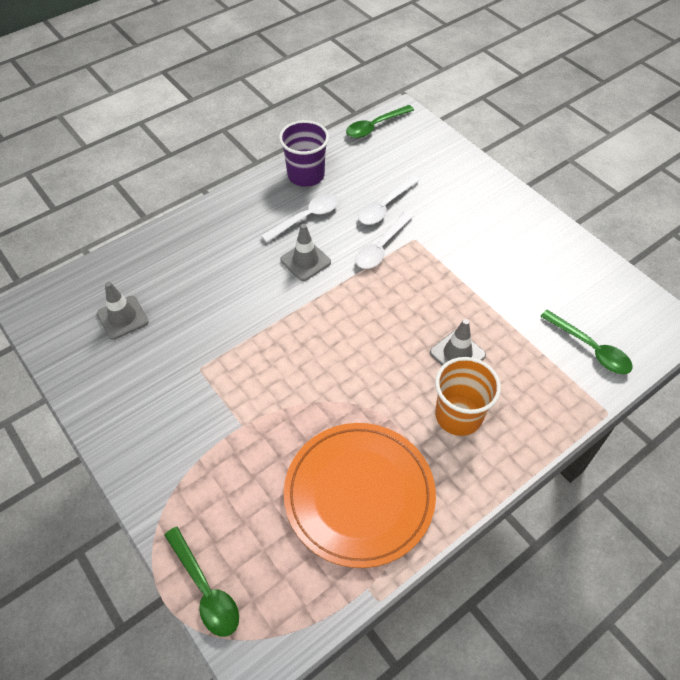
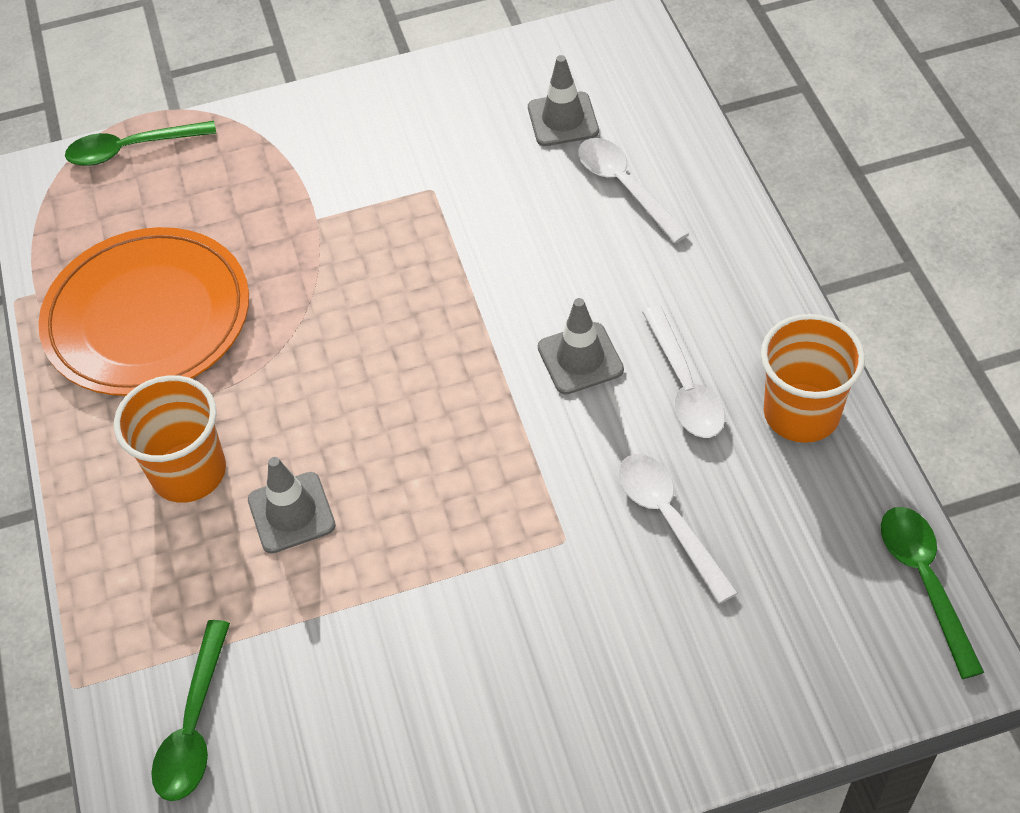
camera: 115 degrees right, 0 degrees up
purple cup [279,120,329,187] -> orange cup [761,314,865,443]
white spoon [356,211,414,269] -> white spoon moved to [578,138,689,243]
green spoon [540,310,633,374] -> green spoon turned 60 degrees counterclockwise [151,620,230,801]

